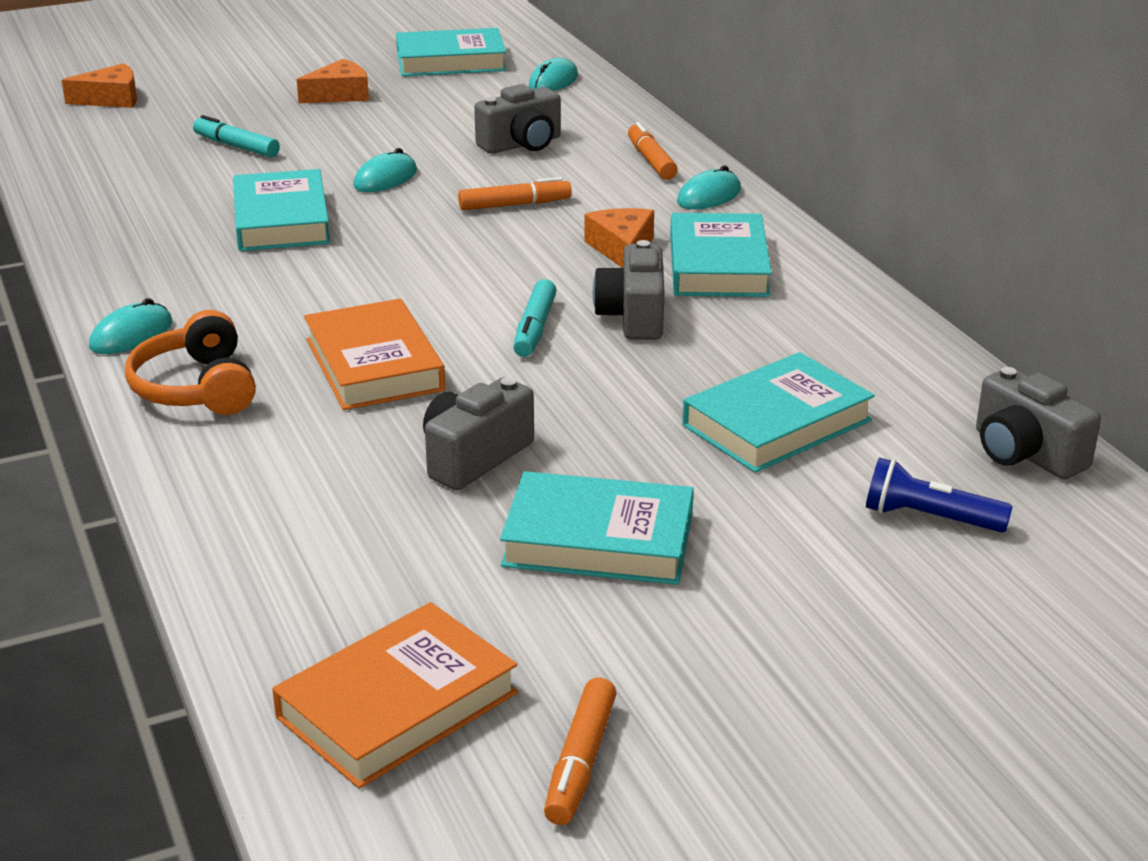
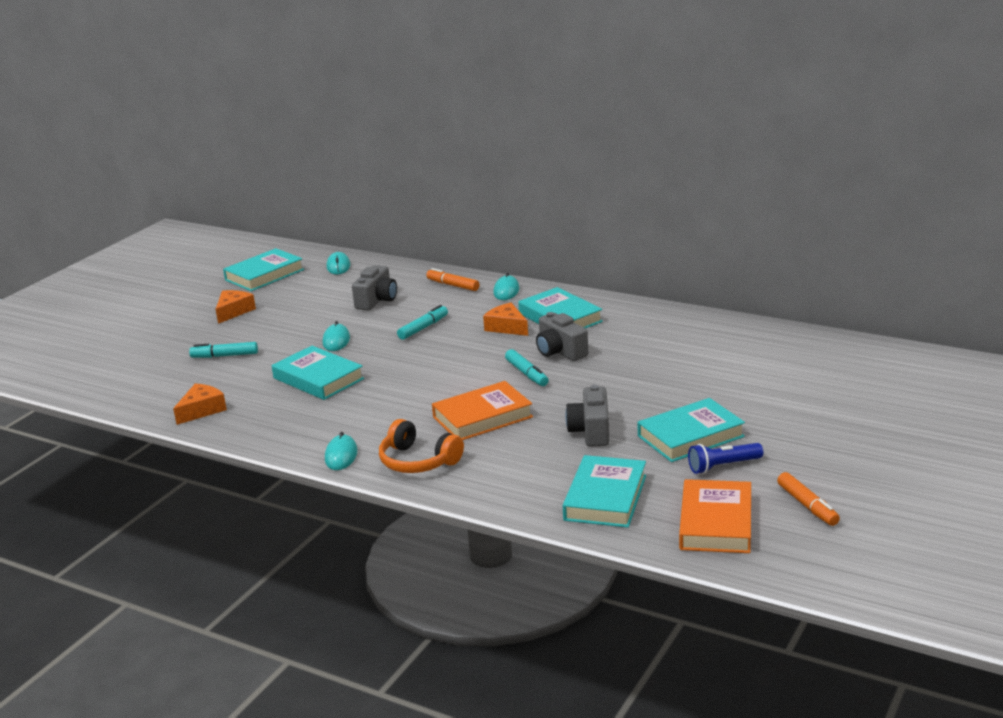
camera: 35 degrees left, 5 degrees down
orange cheese [62,63,137,108] -> orange cheese moved to [173,383,227,425]
orange book [304,299,445,410] -> orange book turned 60 degrees counterclockwise [432,381,533,440]
orange marker [458,177,572,210] -> turquoise marker [397,305,448,340]
turquoise book [682,352,875,473] -> turquoise book moved to [563,455,646,528]
blue flashlight [866,458,1013,533] -> blue flashlight moved to [688,443,763,474]
grey camera [976,367,1101,479] -> none

